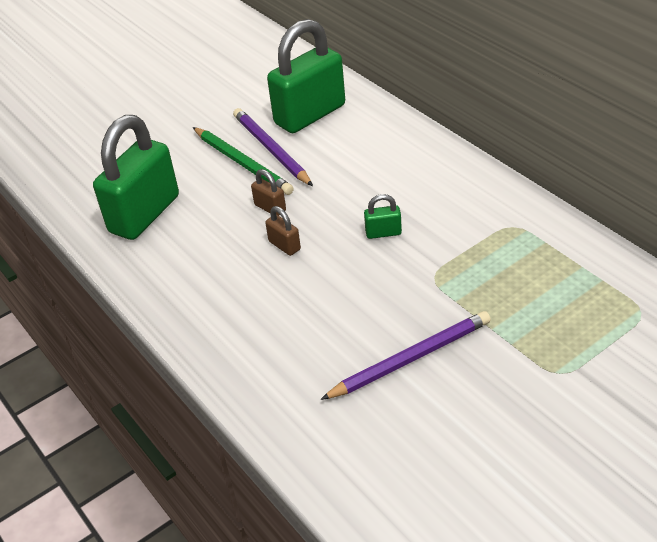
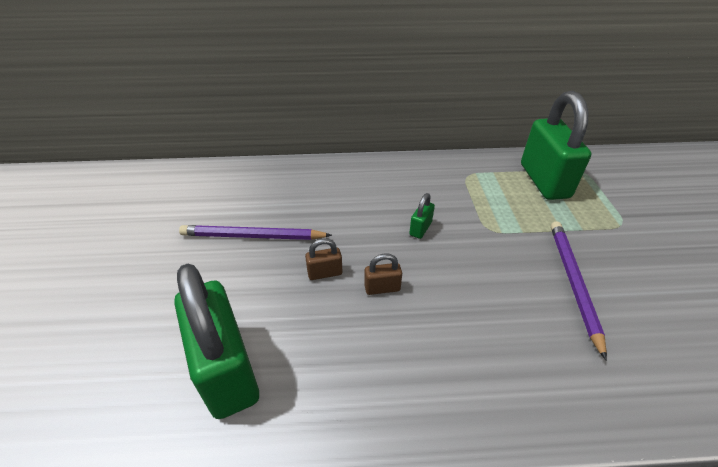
camera: 60 degrees left, 0 degrees up
green pencil [193,127,294,195] -> none
green padlock [267,19,345,133] -> green padlock moved to [521,91,591,200]

